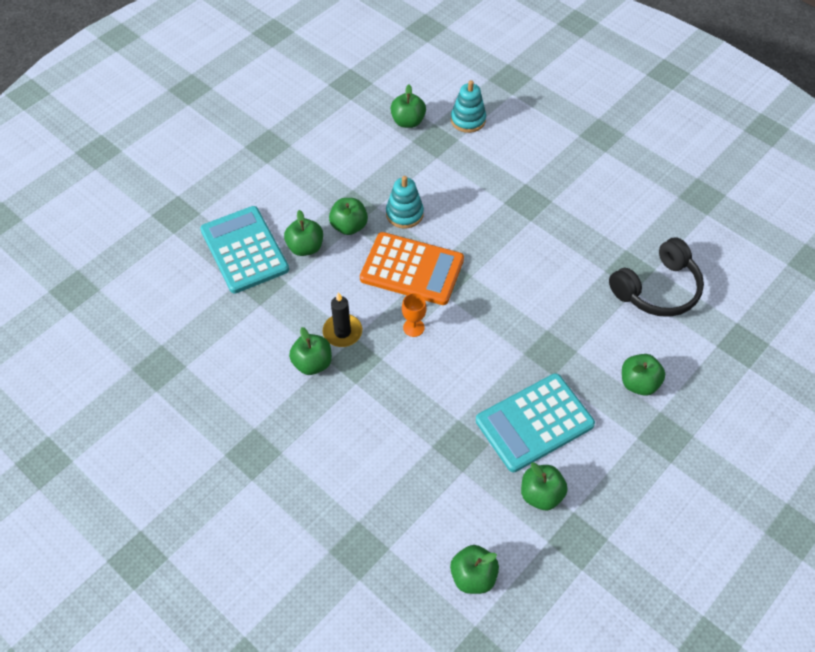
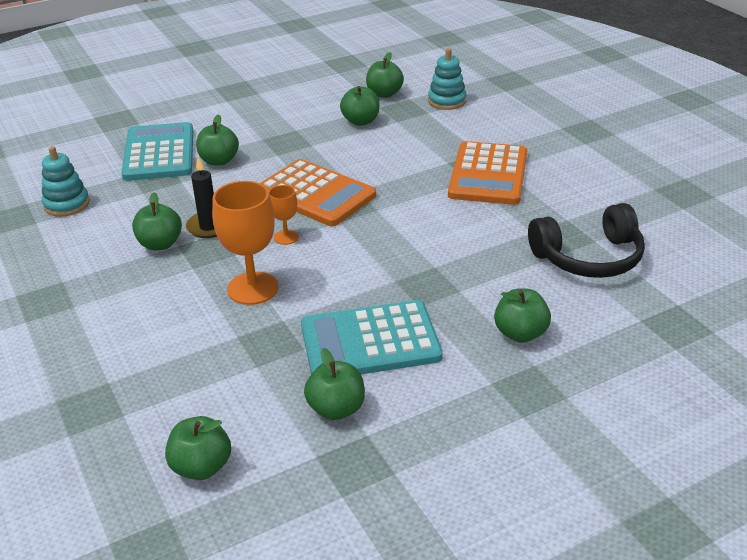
camera: 20 degrees right, 20 degrees down
green apple [329,198,368,235] -> green apple moved to [340,86,379,126]
turquoise stacking toy [386,176,424,229] -> turquoise stacking toy moved to [42,146,90,217]
none -> orange goblet [212,181,278,305]
none -> orange calculator [448,141,527,205]

